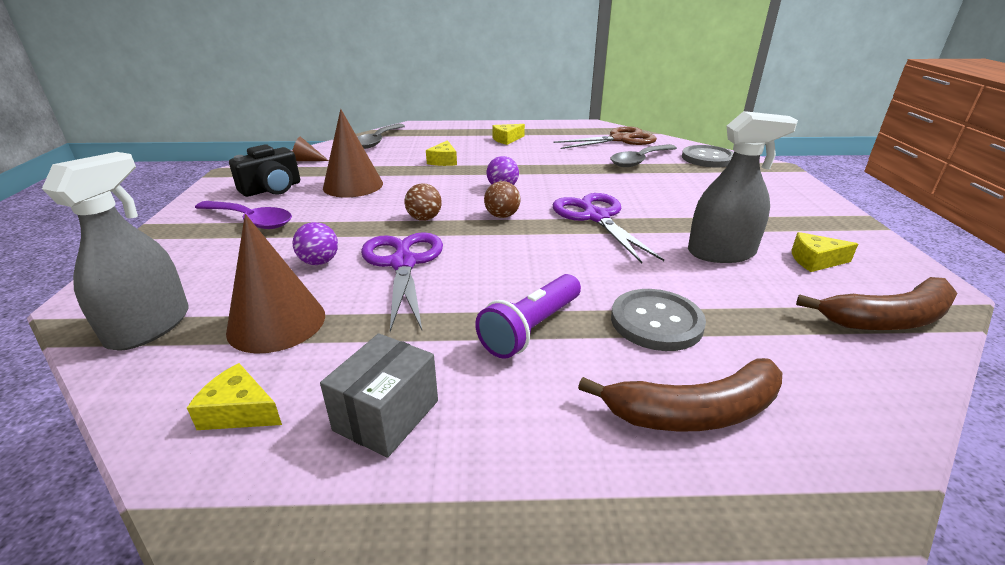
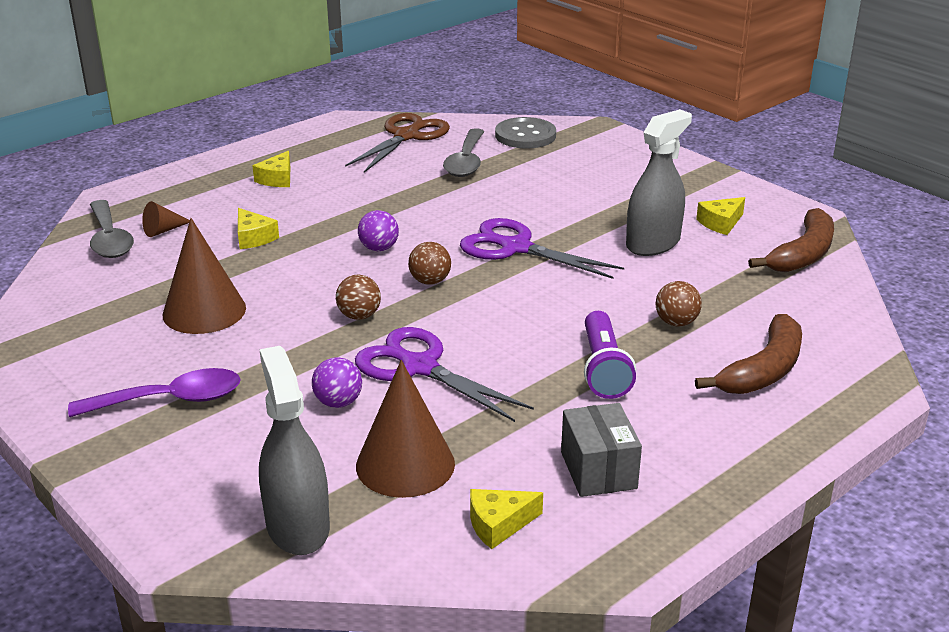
camera: 40 degrees left, 0 degrees up
black camera [229,144,300,197] -> none
brown cone [292,137,329,161] -> brown cone moved to [142,201,190,237]
grey button [611,289,706,351] -> brown ball [655,281,702,327]

